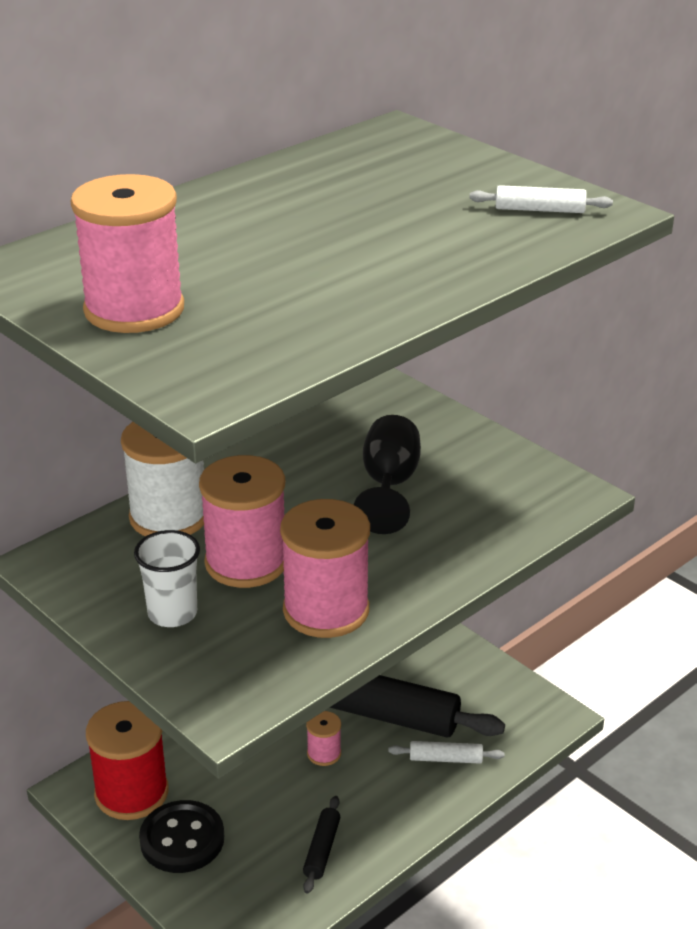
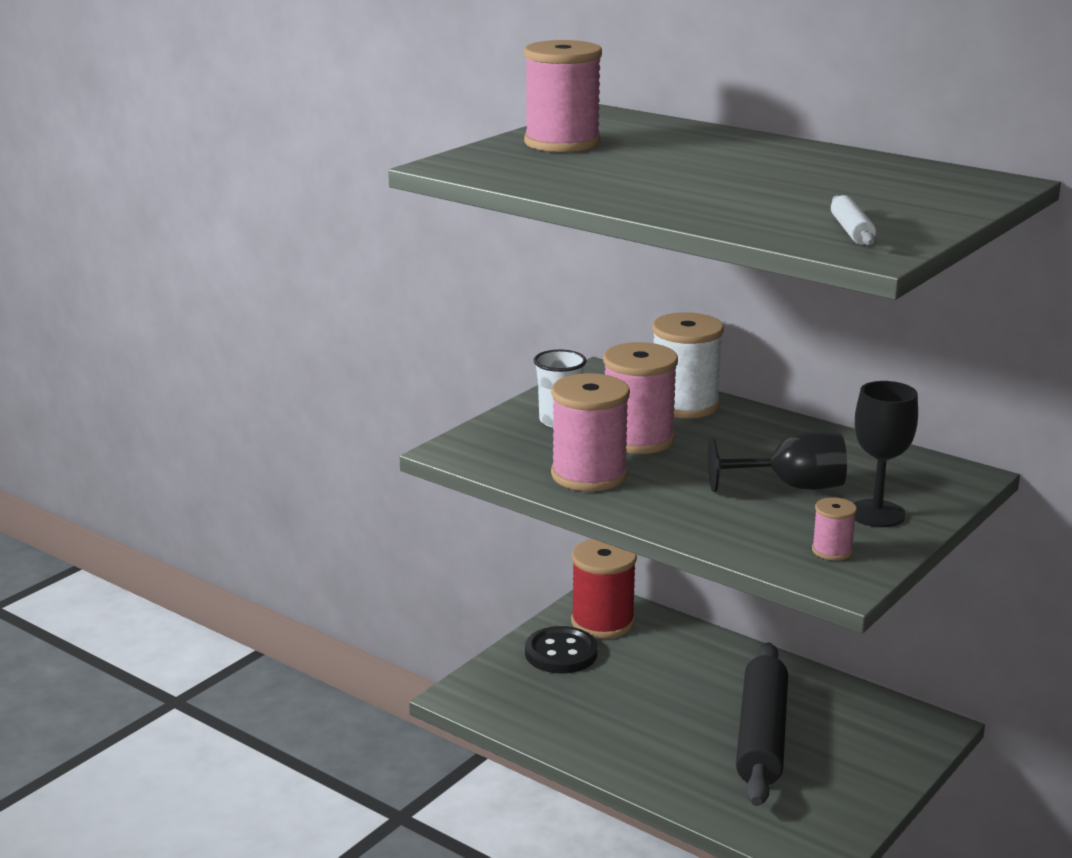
camera: 80 degrees right, 10 degrees down
black rolling pin [303,796,340,894] -> none
pink spool [306,711,341,766] -> pink spool moved to [812,497,857,560]
white rolling pin [388,741,505,764] -> none
none -> black goblet [854,381,918,527]

